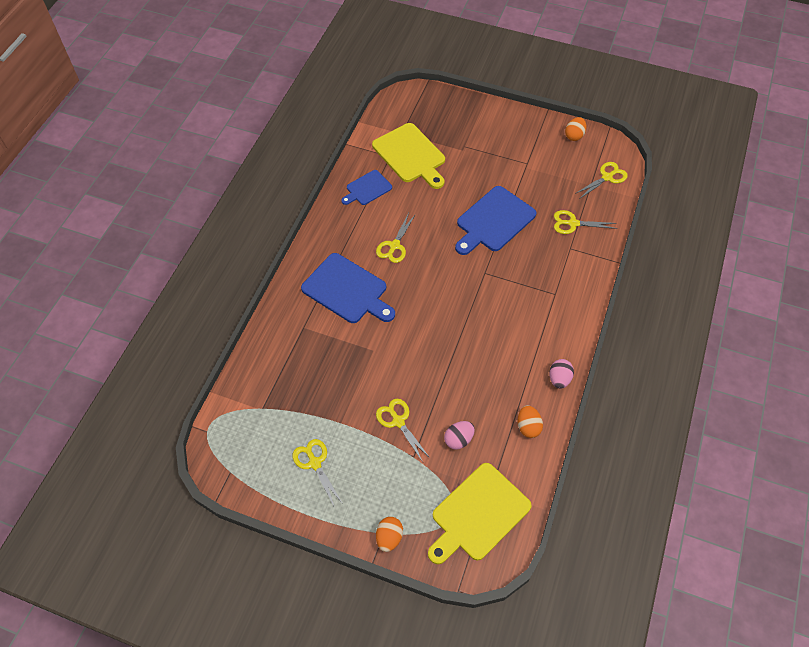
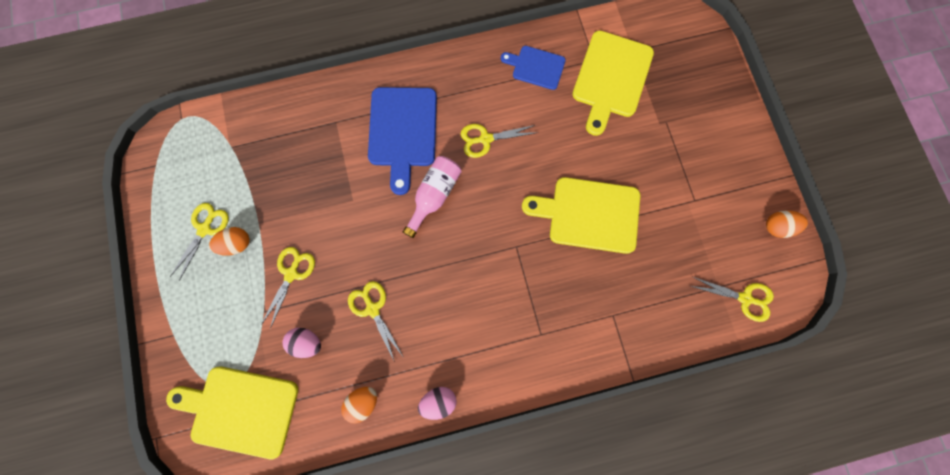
camera: 55 degrees right, 20 degrees up
orange egg [376,517,403,552] -> orange egg moved to [209,227,249,256]
blue cutting board [455,186,537,255] -> yellow cutting board [522,177,640,254]
yellow scissors [554,210,617,234] -> yellow scissors moved to [348,281,403,362]
none -> pink bottle [403,156,462,238]

